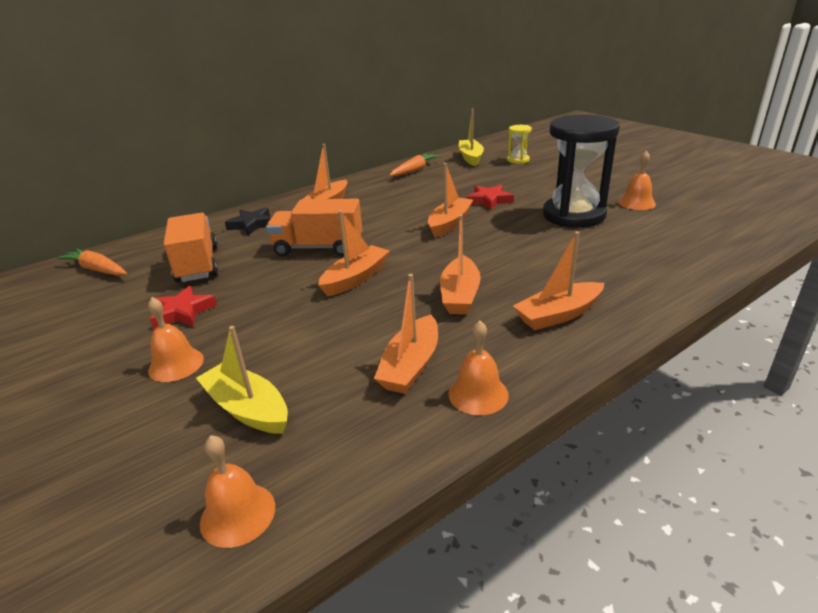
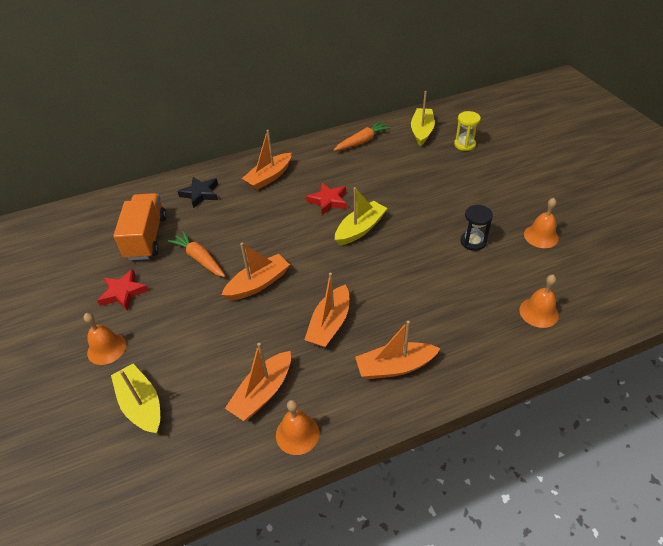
camera: 15 degrees right, 15 degrees up
orange carrot [56,248,127,276] -> orange carrot moved to [168,231,225,277]
orange bell [200,435,275,548] -> orange bell moved to [519,275,559,328]
orange truck [266,199,362,256] -> none
orange boat [428,163,473,238] -> yellow boat [335,187,388,245]
red star [466,185,514,210] -> red star moved to [306,183,347,215]
black hourglass [543,115,620,228] -> black hourglass [460,205,493,251], size x0.46

